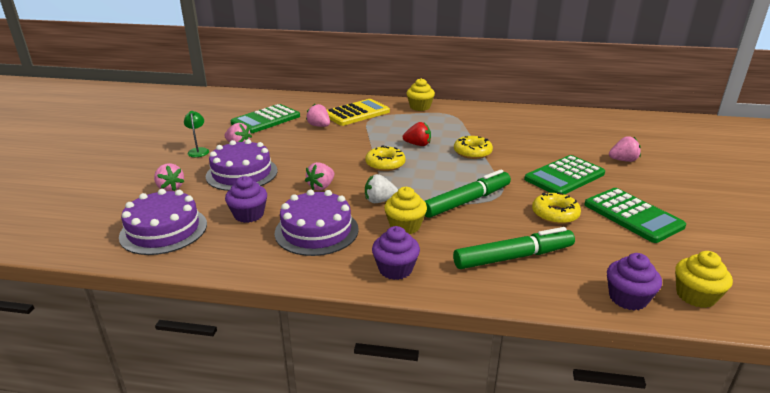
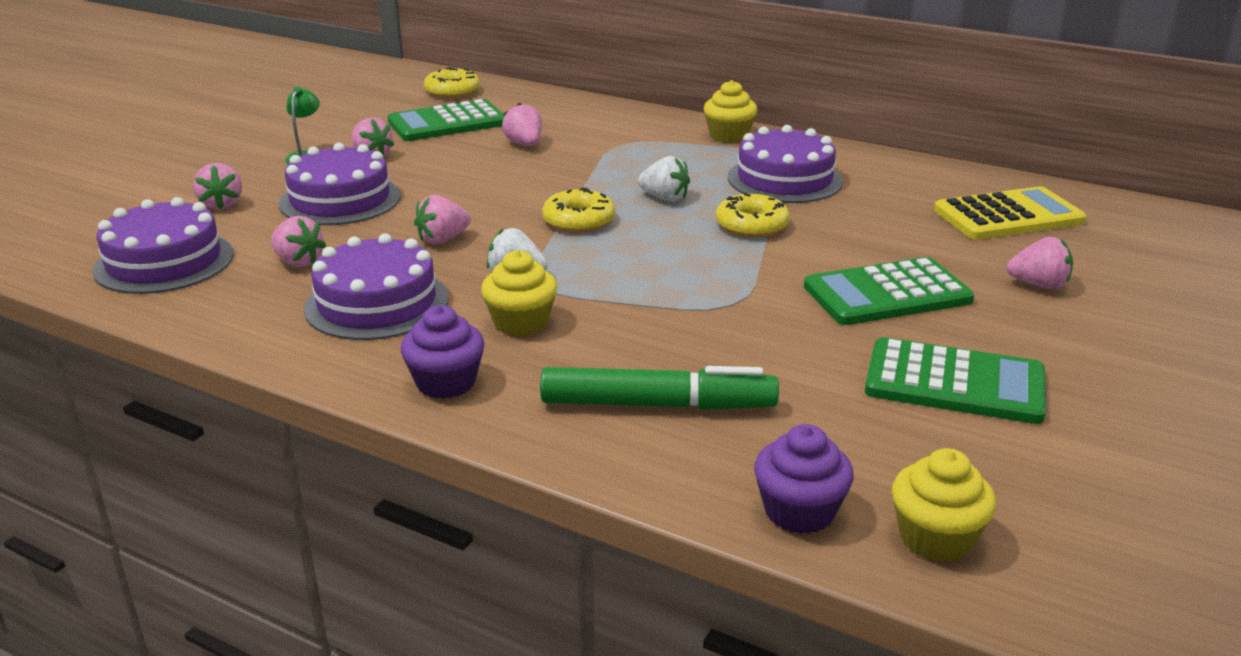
camera: 20 degrees right, 0 degrees up
purple cupcake [225,176,267,223] -> pink strawberry [271,216,326,267]
yellow calculator [327,99,390,126] -> yellow calculator moved to [934,186,1086,240]
red strawberry [403,122,431,146] -> white strawberry [638,156,690,202]
green marker [425,170,511,218] -> none
yellow donut [532,193,581,224] -> yellow donut moved to [424,67,480,98]
green calculator [584,188,686,243] -> green calculator turned 60 degrees counterclockwise [865,337,1046,424]
none -> purple cake [728,125,843,203]

